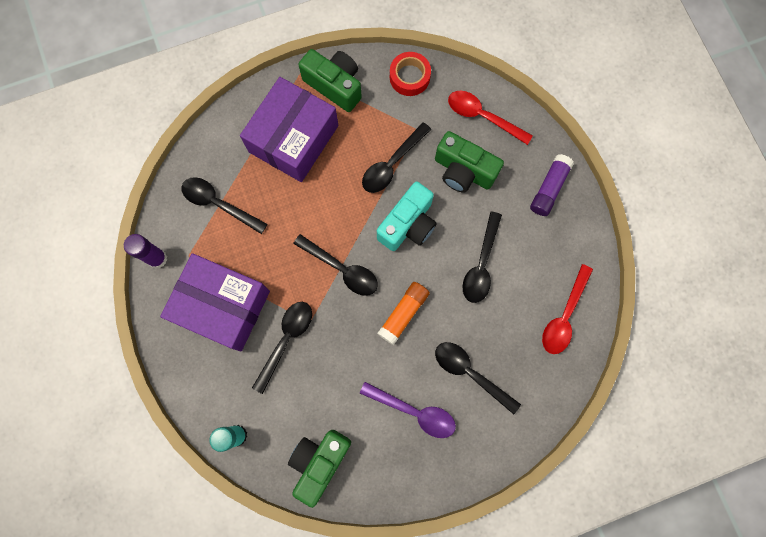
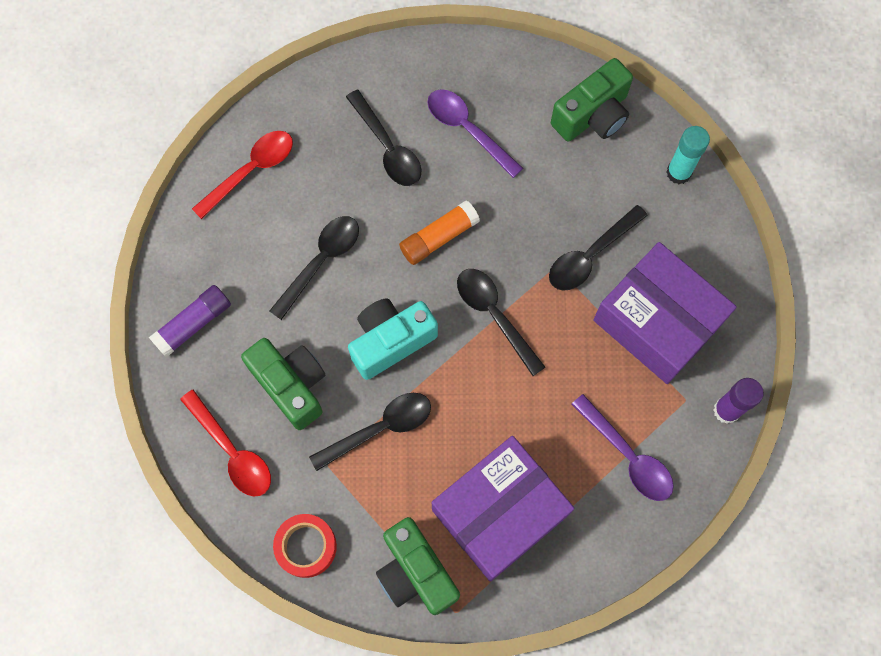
camera: 160 degrees left, 5 degrees down
black spoon [181,177,268,234] -> purple spoon [571,394,674,501]

